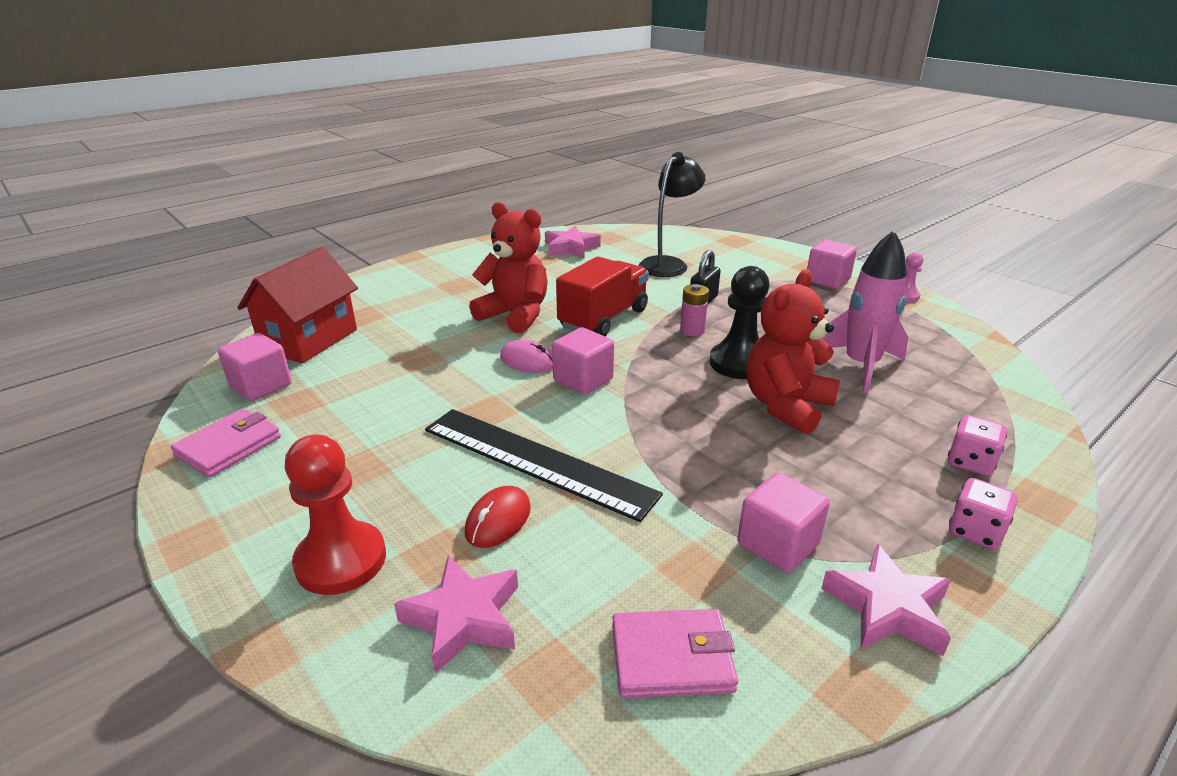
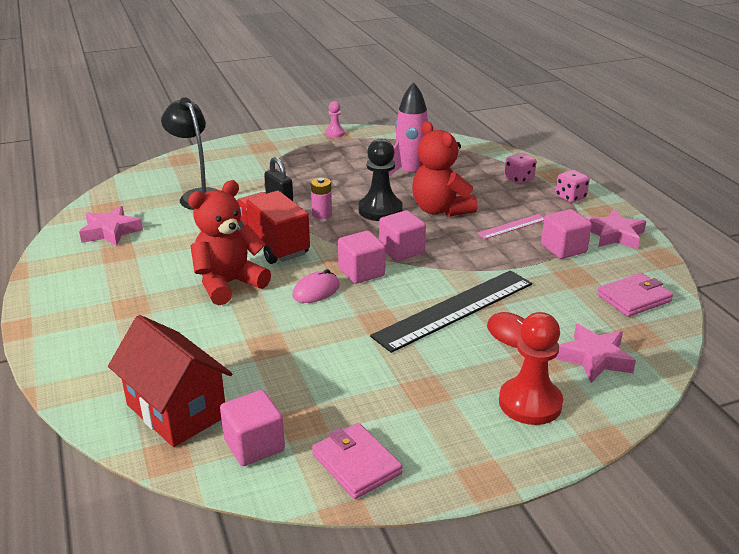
camera: 70 degrees left, 0 degrees up
pink wallet [612,609,738,698] -> pink wallet turned 45 degrees clockwise [597,273,673,317]
pink cube [807,240,857,289] -> pink cube moved to [379,210,426,261]
none -> pink ruler [477,214,544,239]

